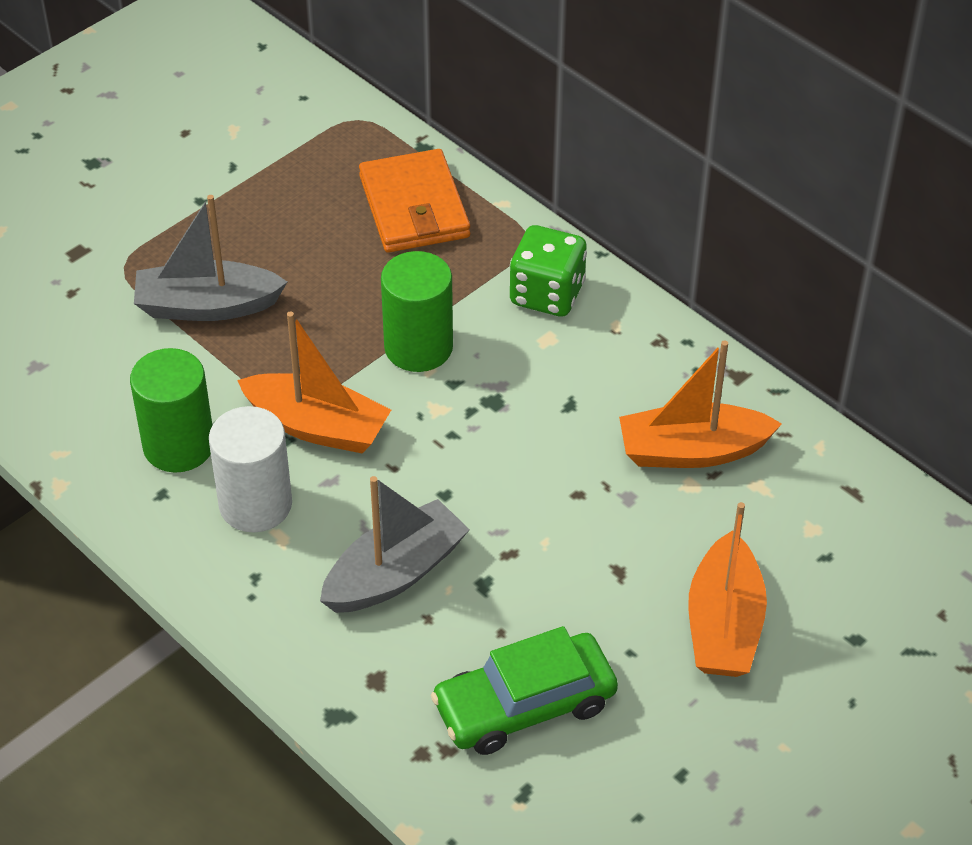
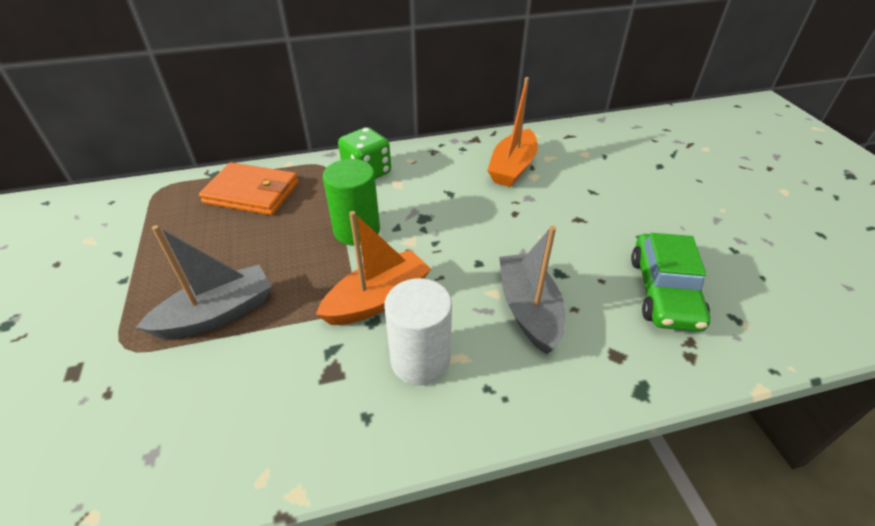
camera: 60 degrees left, 5 degrees down
green cylinder [130,348,213,473] -> none
grey boat [134,195,287,321] -> grey boat turned 150 degrees counterclockwise [136,225,272,339]
orange boat [688,502,767,677] -> none

